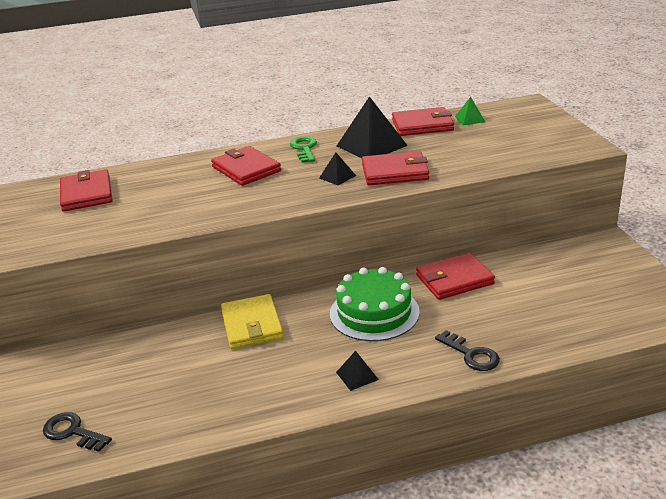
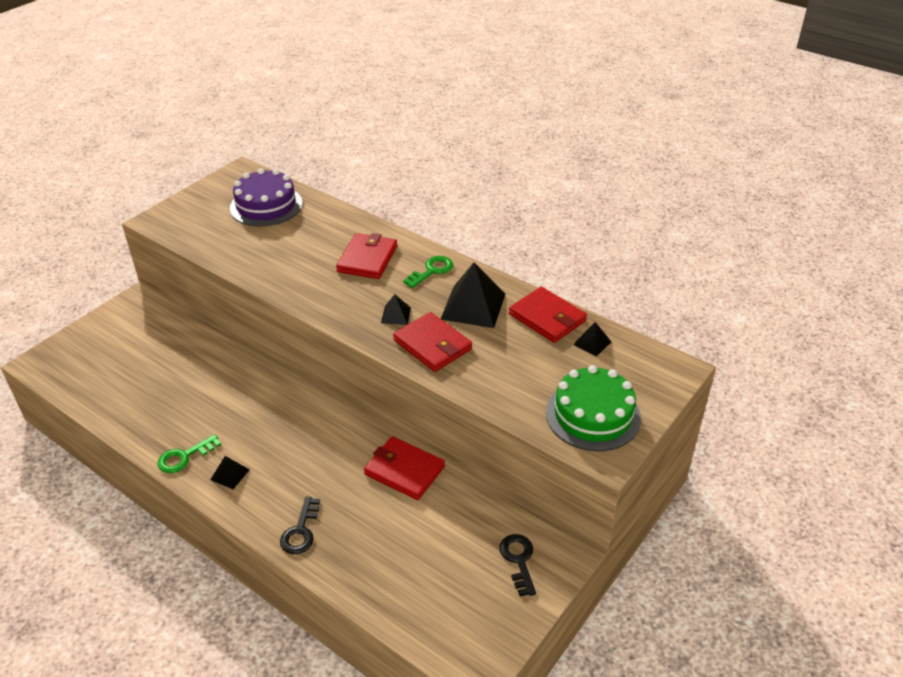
camera: 50 degrees right, 10 degrees up
black key [43,412,112,452] -> black key moved to [499,534,536,596]
red wallet [60,169,112,212] -> purple cake [230,168,302,226]
yellow wallet [221,294,284,349] -> none
green cake [330,267,420,341] -> green cake moved to [546,365,641,451]
green pyramid [455,97,485,126] -> black pyramid [573,322,611,357]
none -> green key [158,434,221,473]

